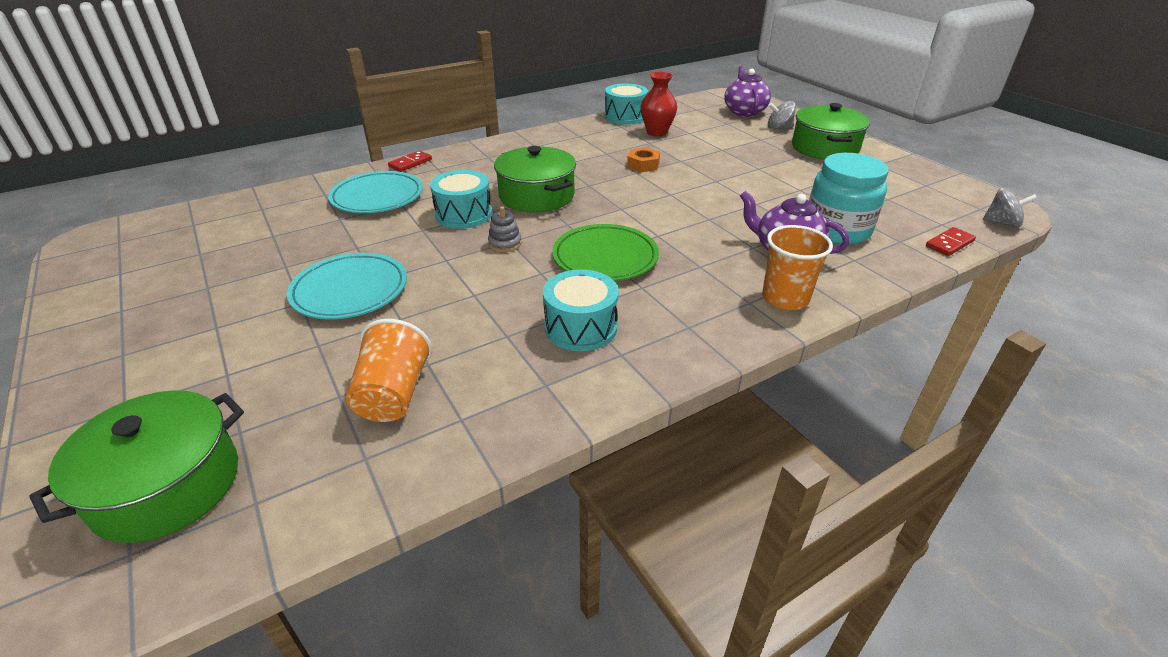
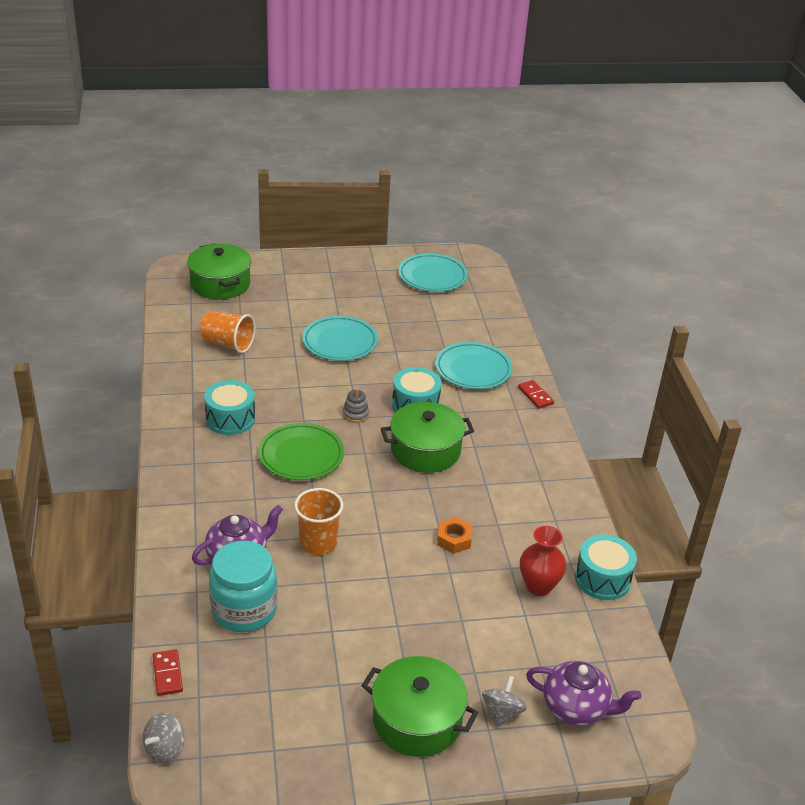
camera: 110 degrees right, 0 degrees up
orange cup [762,225,833,310] -> orange cup moved to [294,488,343,555]
none -> turquoise plate [398,253,468,292]

